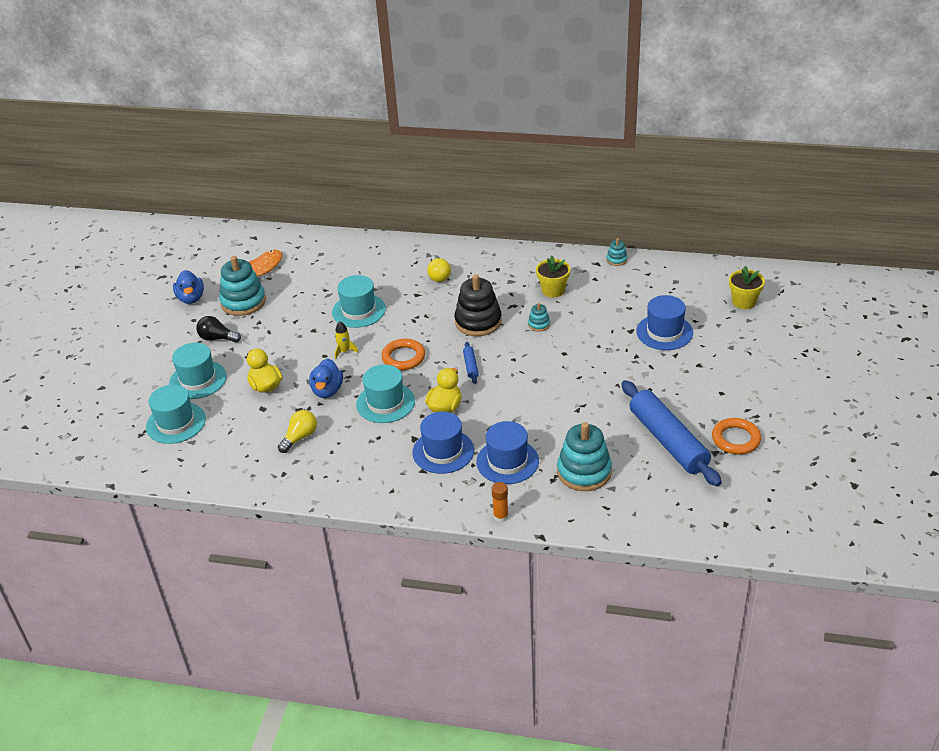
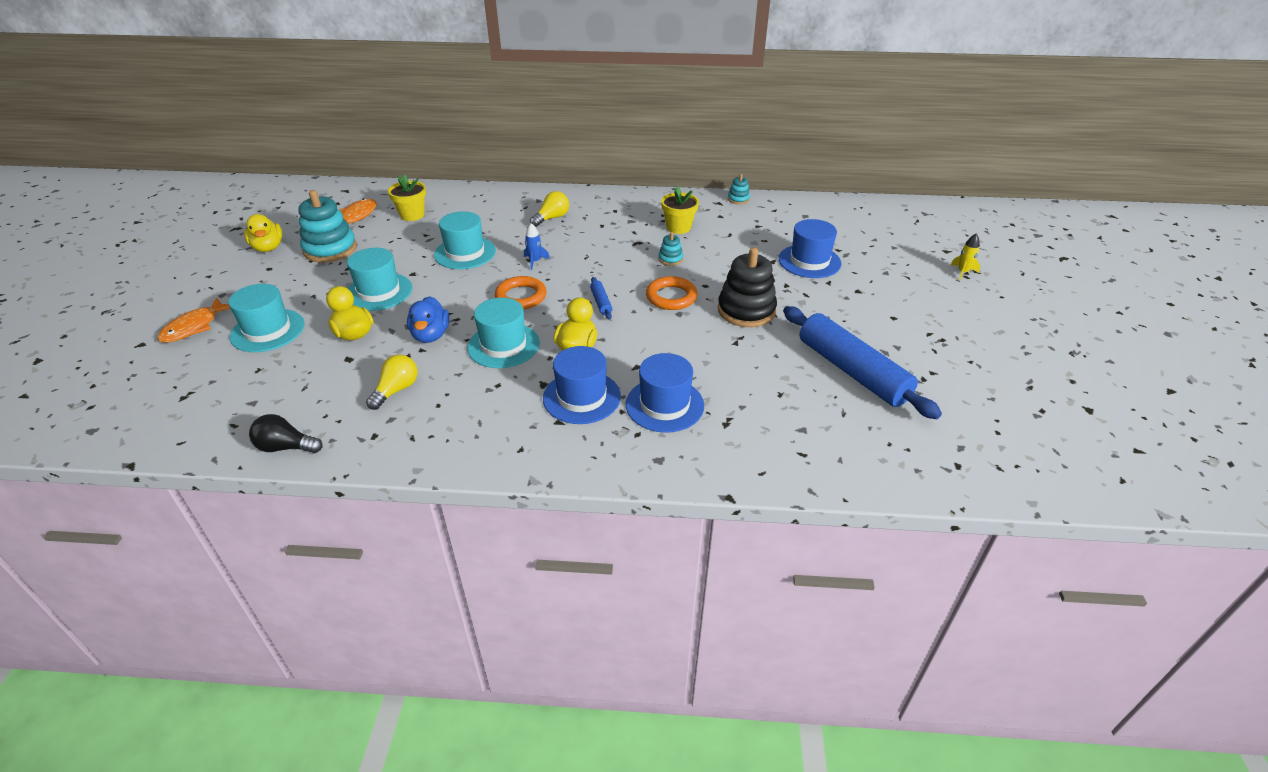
camera: 10 degrees left, 0 degrees up
turquoise hat [146,385,206,444] -> turquoise hat moved to [347,248,412,311]
blue duck [173,270,204,304] -> yellow duck [244,214,283,252]
black light bulb [196,316,241,343] -> black light bulb moved to [249,414,323,453]
yellow rocket [335,321,358,359] -> yellow rocket moved to [951,233,980,280]
yellow light bulb [427,255,451,282] -> yellow light bulb turned 120 degrees counterclockwise [530,191,569,227]
black stacking toy [455,274,502,336] -> black stacking toy moved to [718,248,777,327]
orange glue stick [492,482,509,522] -> none
turquoise stacking toy [557,422,612,491] -> none
orange ring [712,418,761,454] -> orange ring moved to [646,276,697,310]
yellow flower pot [729,266,765,309] -> yellow flower pot moved to [388,174,426,221]
none -> orange fish [157,297,230,343]
none -> blue rocket [524,223,550,270]

